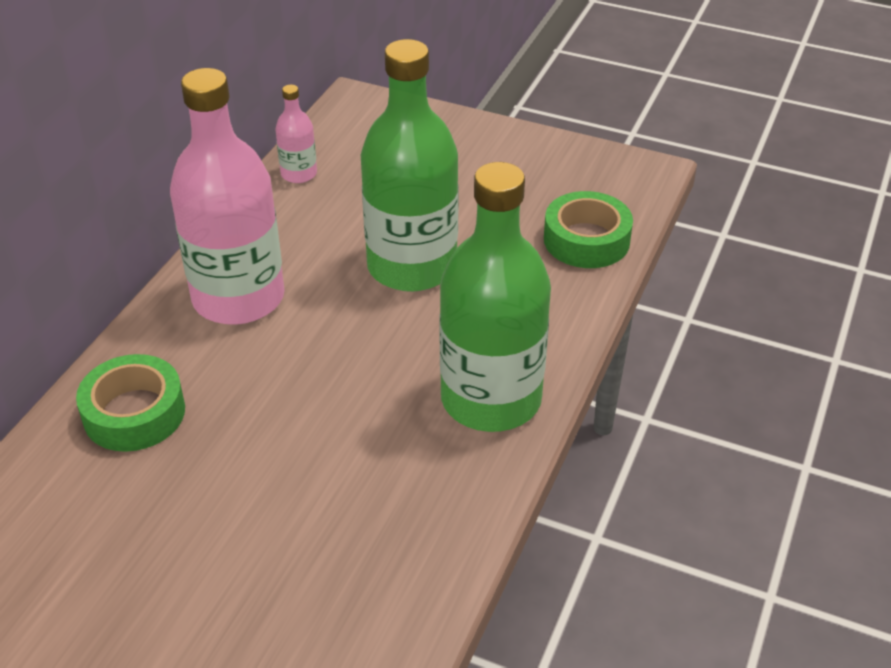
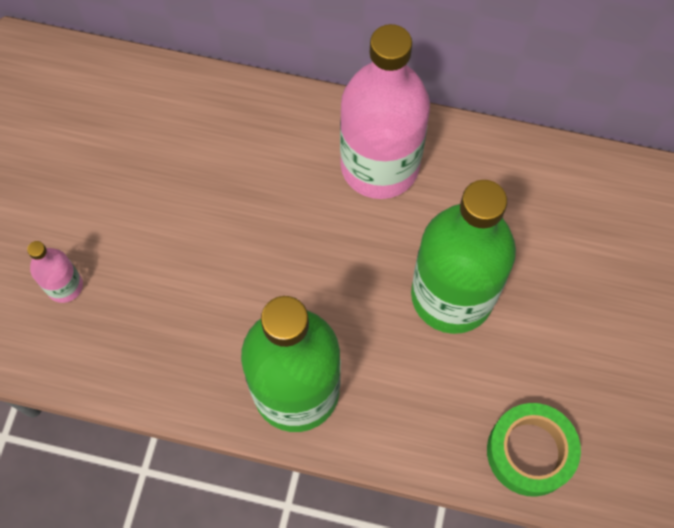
camera: 80 degrees right, 25 degrees up
green tape [76,354,185,452] -> none
pink bottle [275,85,317,183] -> pink bottle moved to [27,241,83,303]

